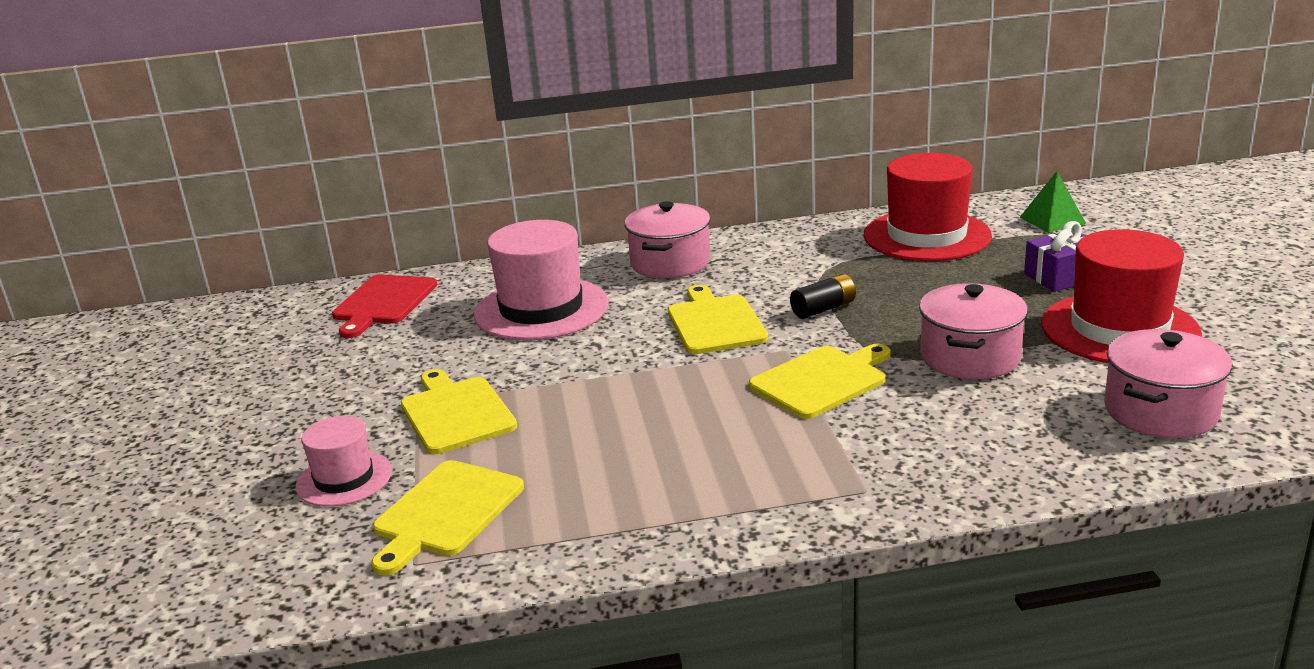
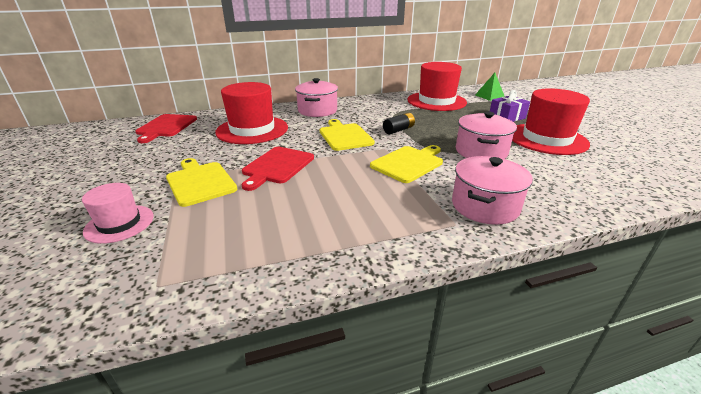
camera: 10 degrees left, 5 degrees up
yellow cutting board [371,460,524,576] -> none
pink hat [474,220,609,341] -> red hat [215,82,288,144]
pink pot [1104,329,1232,438] -> pink pot moved to [452,156,533,225]
none -> red cutting board [242,147,314,191]

